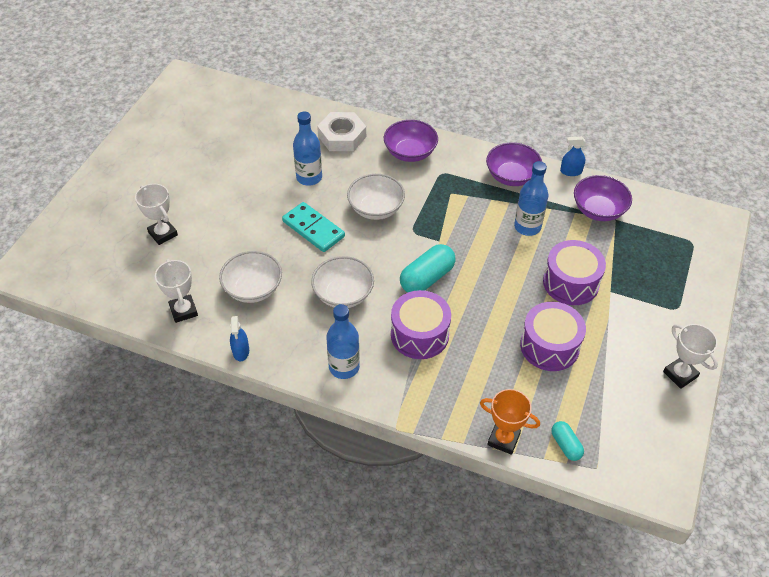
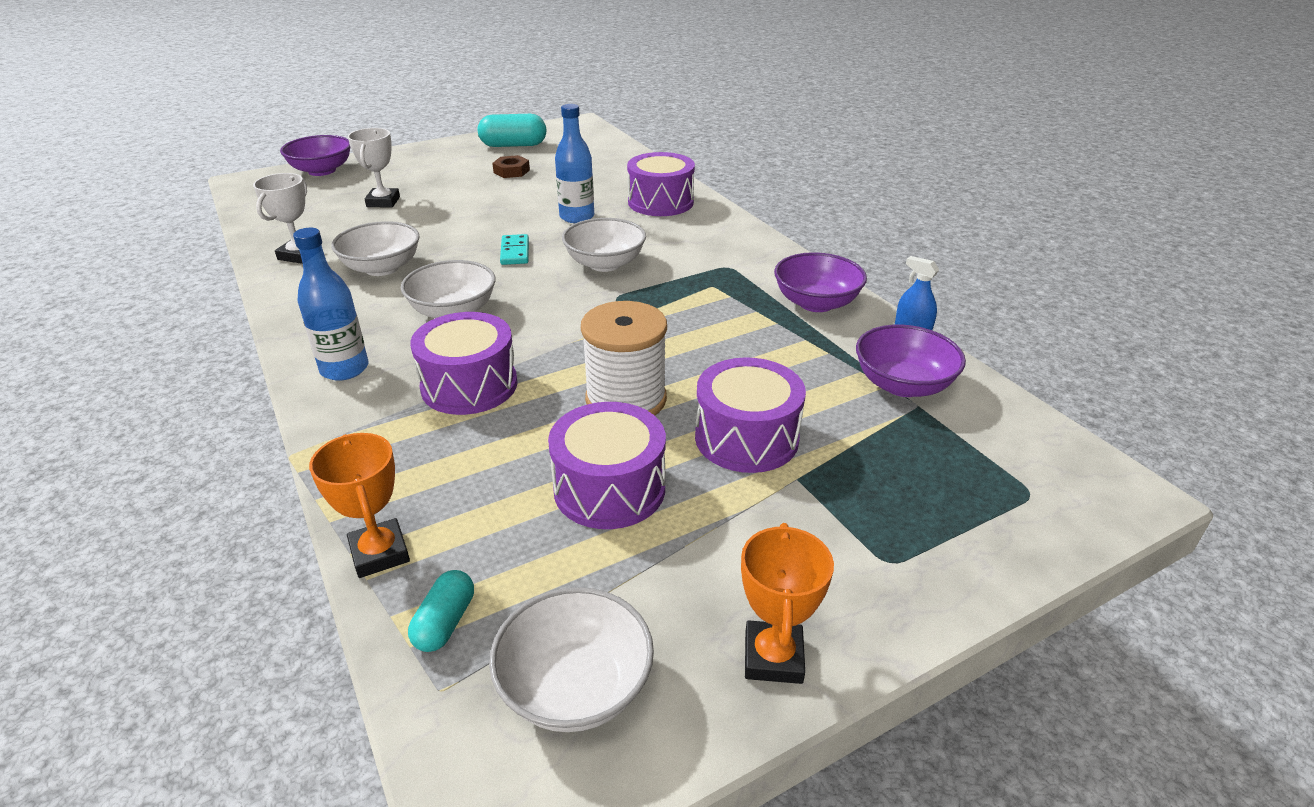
camera: 40 degrees right, 15 degrees down
blue spray bottle [230,316,249,361] -> none
turquoise domino [282,202,345,252] -> turquoise domino [500,234,529,265], size x0.64
white nut [317,112,366,151] -> purple drum [627,152,695,216]
purple bowl [384,120,438,162] -> purple bowl moved to [280,135,350,176]
turquoise capsule [400,244,456,293] -> turquoise capsule moved to [478,114,547,147]
blue bottle [514,161,548,236] -> none
white trophy [663,324,718,389] -> orange trophy [741,523,834,684]
none -> white bowl [489,587,654,732]
none -> brown nut [492,155,530,178]
none -> white spool [581,301,667,415]

